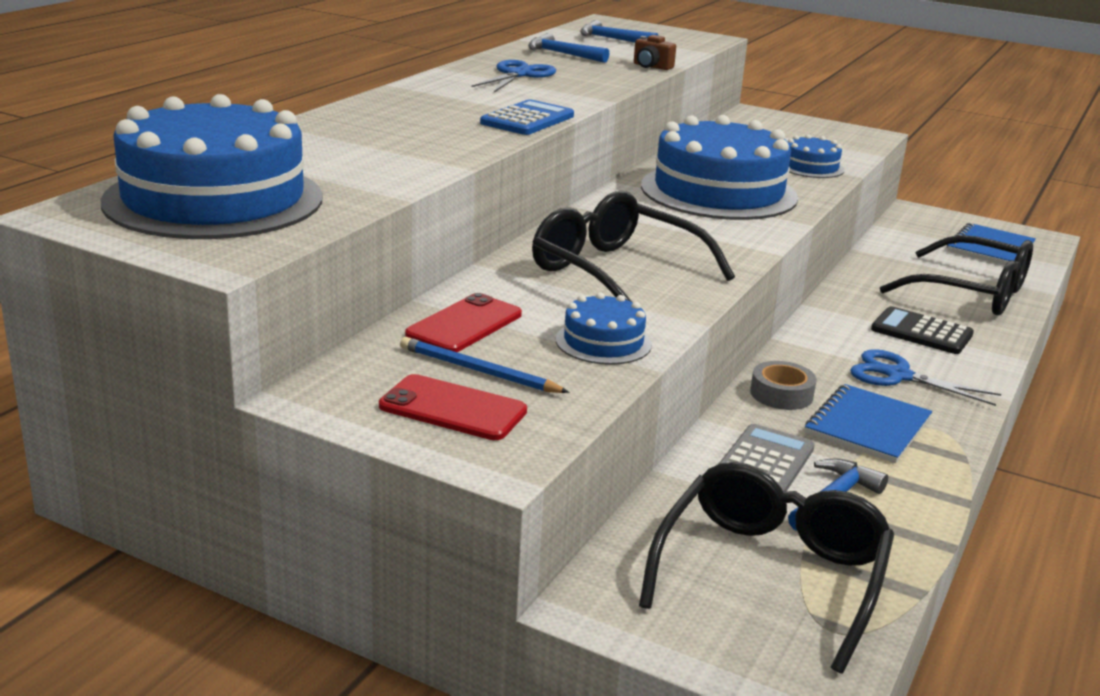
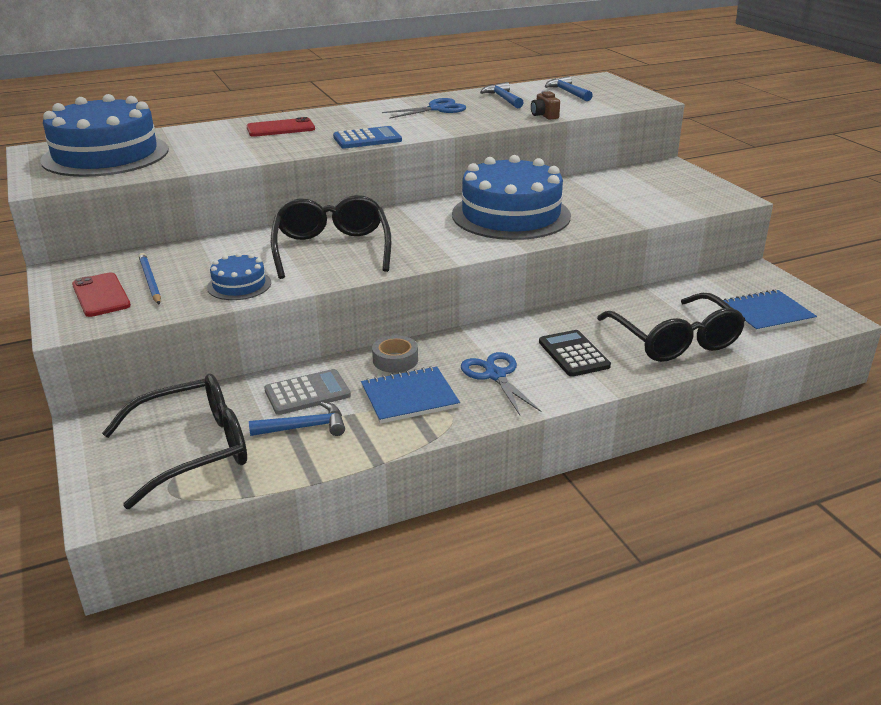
camera: 40 degrees right, 5 degrees up
red phone [405,293,522,352] -> red phone moved to [247,117,315,137]
blue cake [788,134,845,178] -> none

